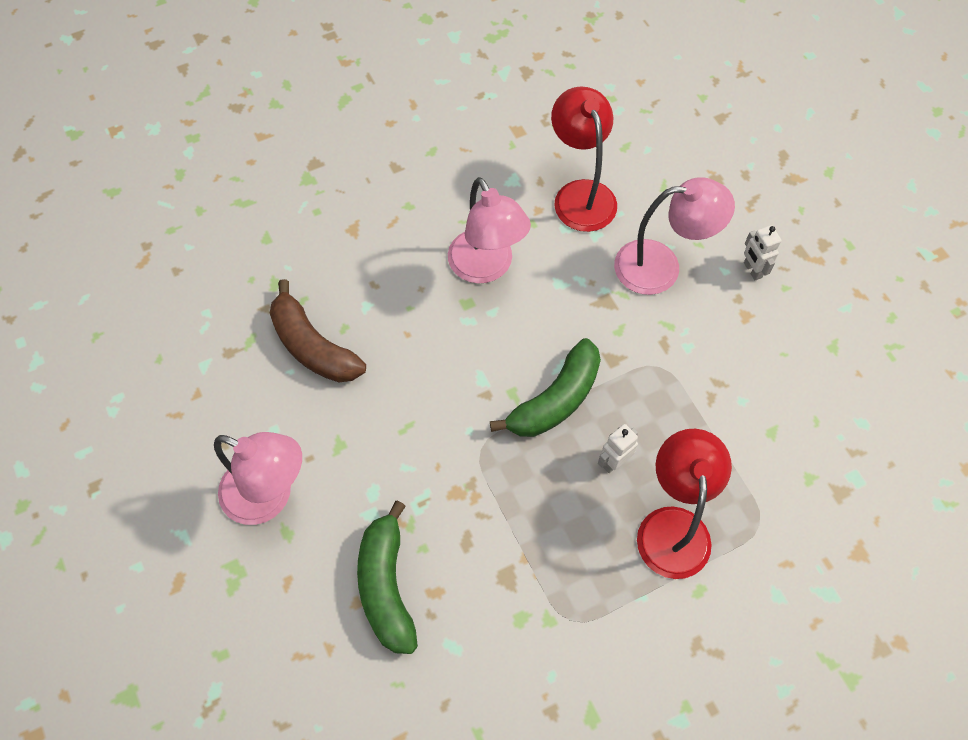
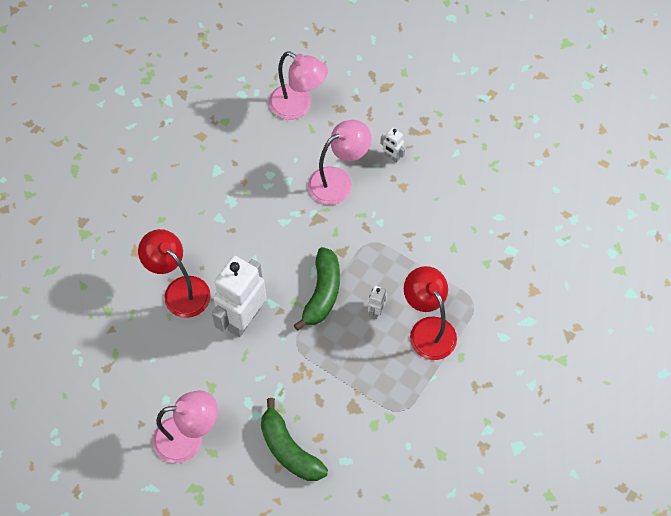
camera: 30 degrees left, 0 degrees up
brown banana [270,279,366,382] -> none
pink lamp [448,177,531,284] -> pink lamp moved to [269,51,328,120]
red lamp [551,86,617,232] -> red lamp moved to [138,229,211,318]
none -> white robot [212,256,267,337]

